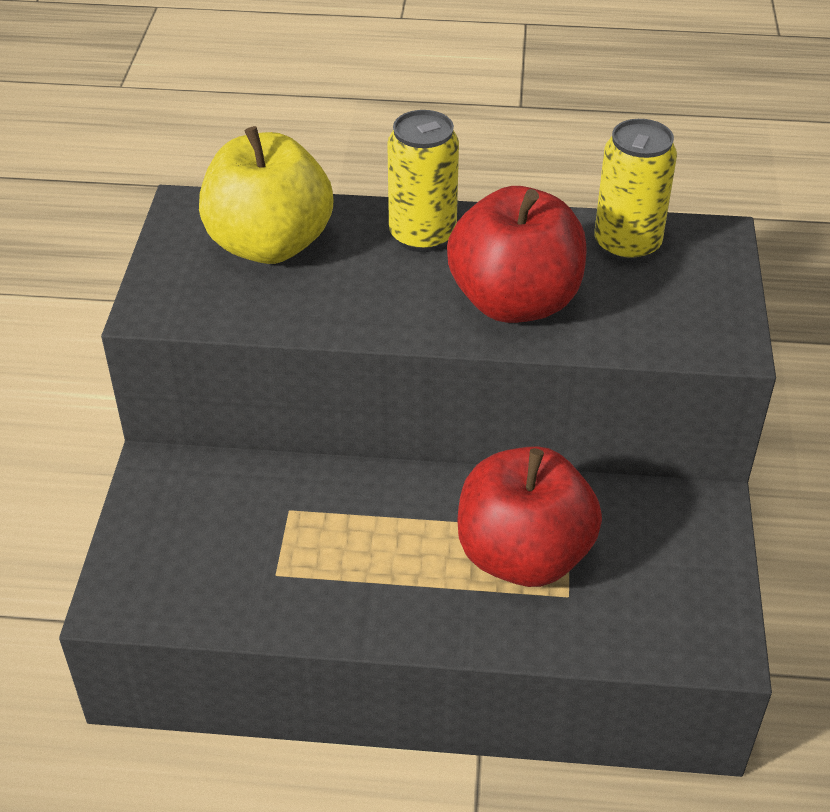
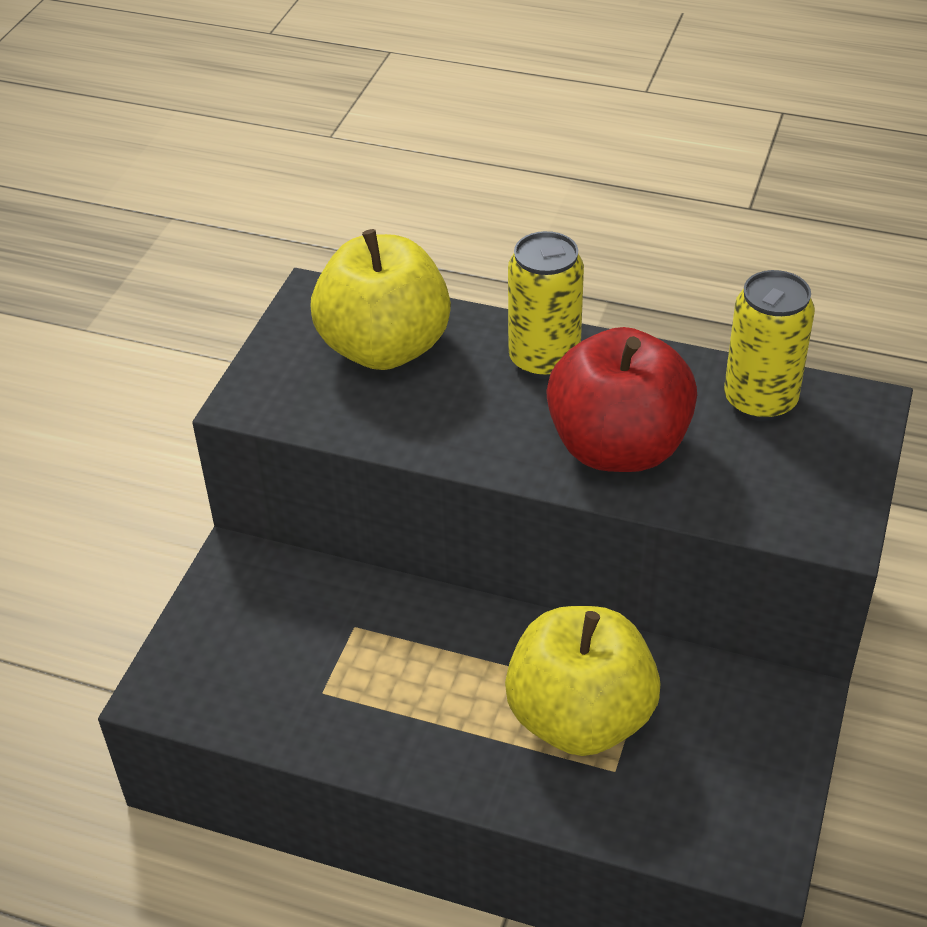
camera: 15 degrees right, 0 degrees up
red apple [457,446,602,587] -> yellow apple [505,606,661,756]

